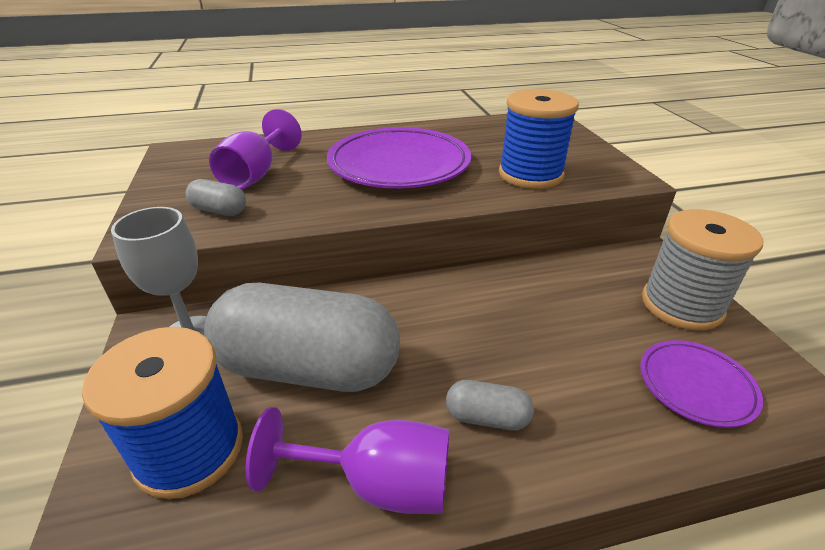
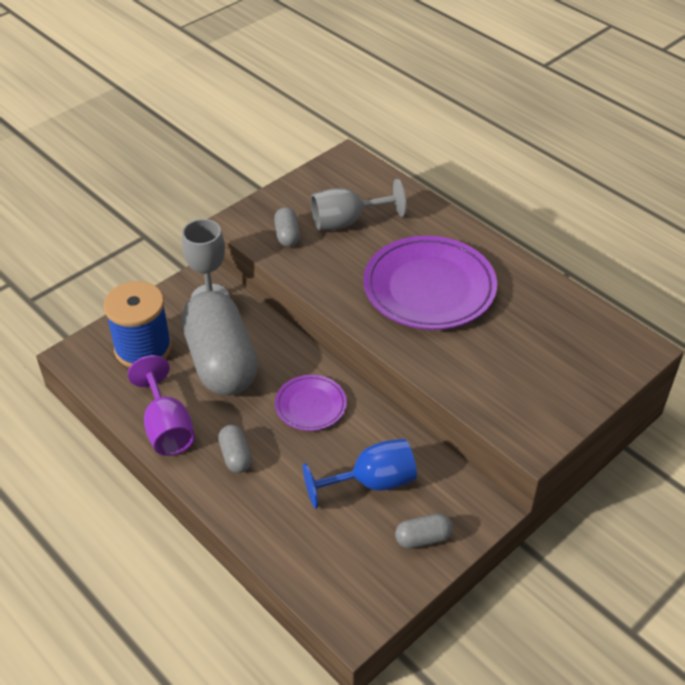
camera: 60 degrees right, 10 degrees up
purple goblet [209,109,302,190] -> grey goblet [311,179,406,230]
blue spool [499,89,579,189] -> none
purple plate [640,340,763,428] -> purple plate moved to [275,375,347,431]
grey spool [642,209,763,331] -> grey capsule [395,514,453,549]
none -> blue goblet [303,439,417,509]

